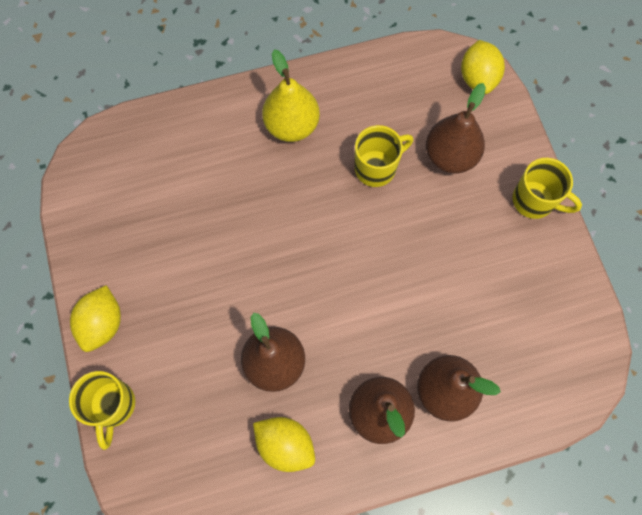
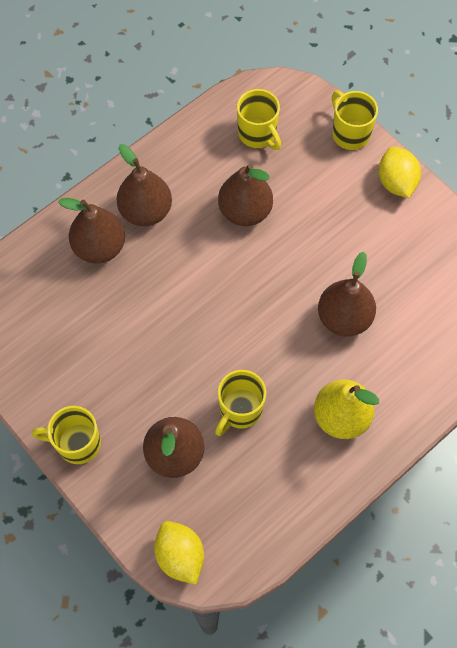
camera: 155 degrees right, 5 degrees down
yellow lemon [253,417,315,472] -> none
none -> yellow mug [237,89,281,150]
none -> brown pear [318,252,376,337]

